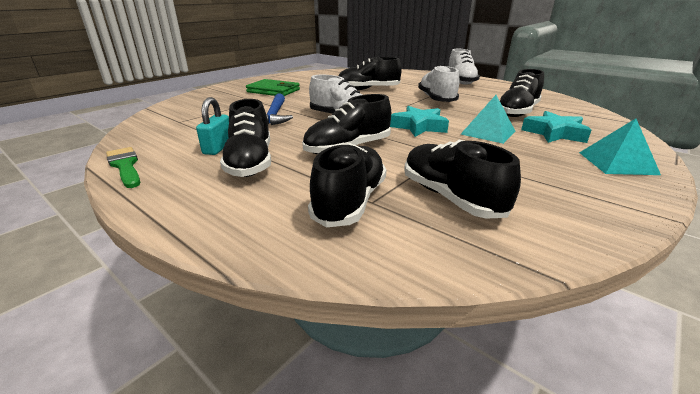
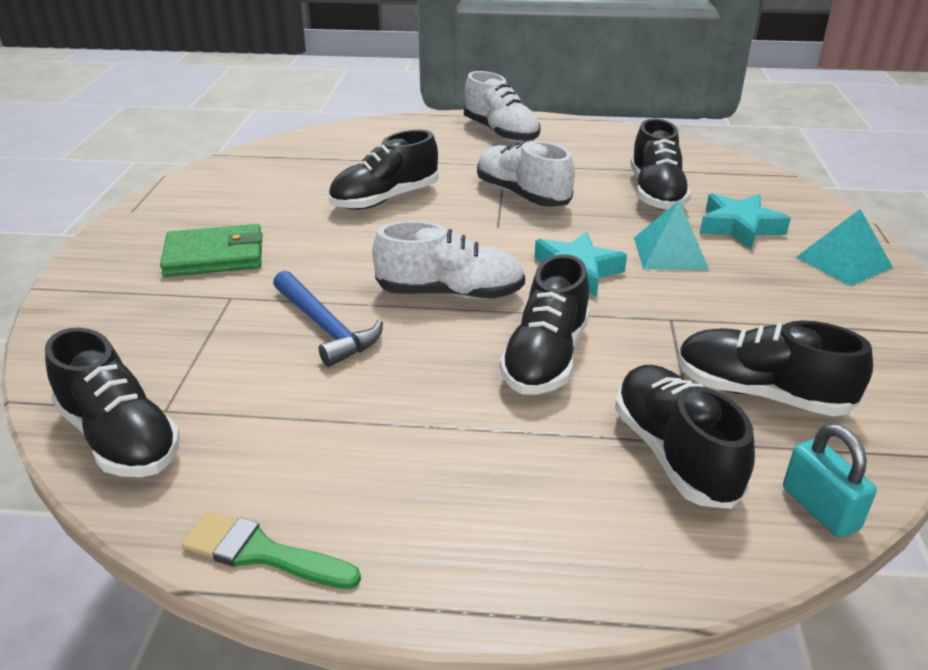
camera: 35 degrees left, 5 degrees up
turquoise padlock [196,97,229,155] -> turquoise padlock moved to [783,423,877,538]
black shoe [220,99,271,177] -> black shoe moved to [45,328,180,477]

